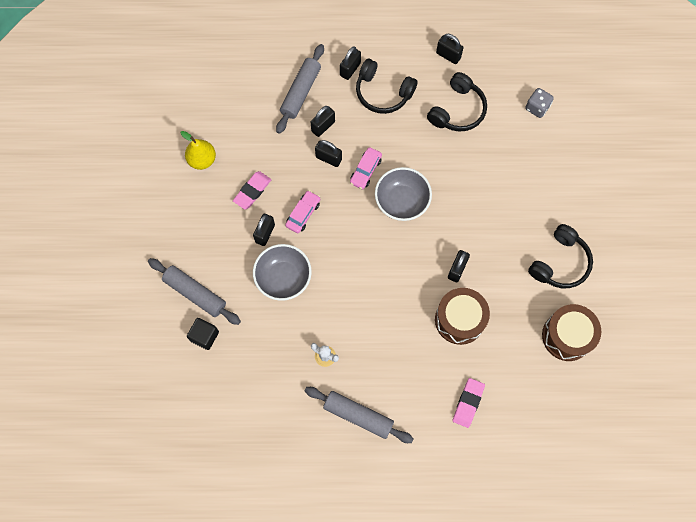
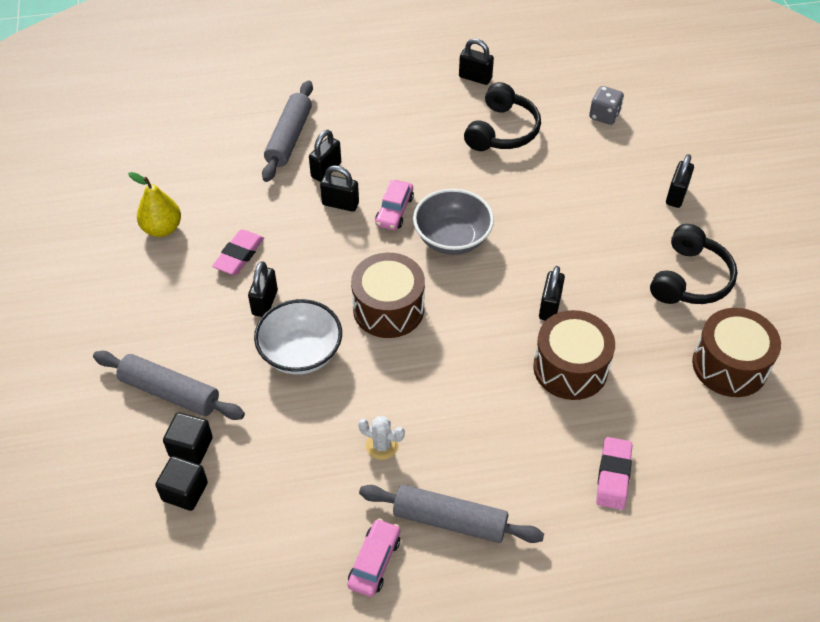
camera: 10 degrees left, 20 degrees down
grey bowl [253,244,312,301] -> white bowl [254,299,342,375]
pink car [285,190,321,233] -> pink car moved to [347,518,400,597]
black padlock [340,47,361,80] -> black padlock moved to [666,154,694,208]
black headphones [356,59,417,114] -> none
none -> black cube [155,456,208,511]
none -> brown drum [351,253,425,338]

